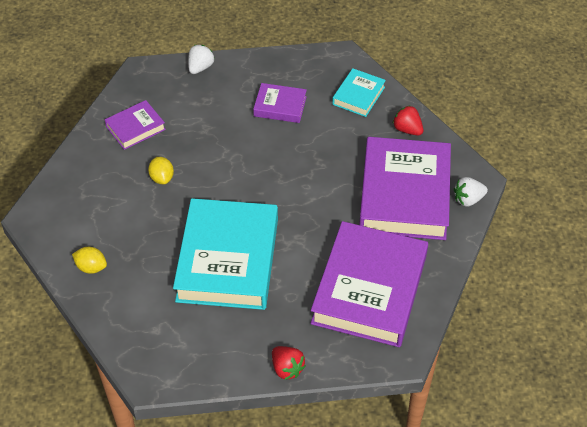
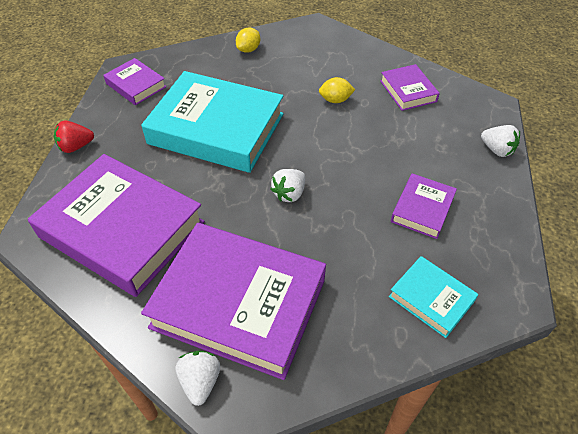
camera: 105 degrees right, 0 degrees up
red strawberry [392,105,423,136] -> none
none -> purple book [103,58,166,105]
none -> white strawberry [271,169,305,202]

